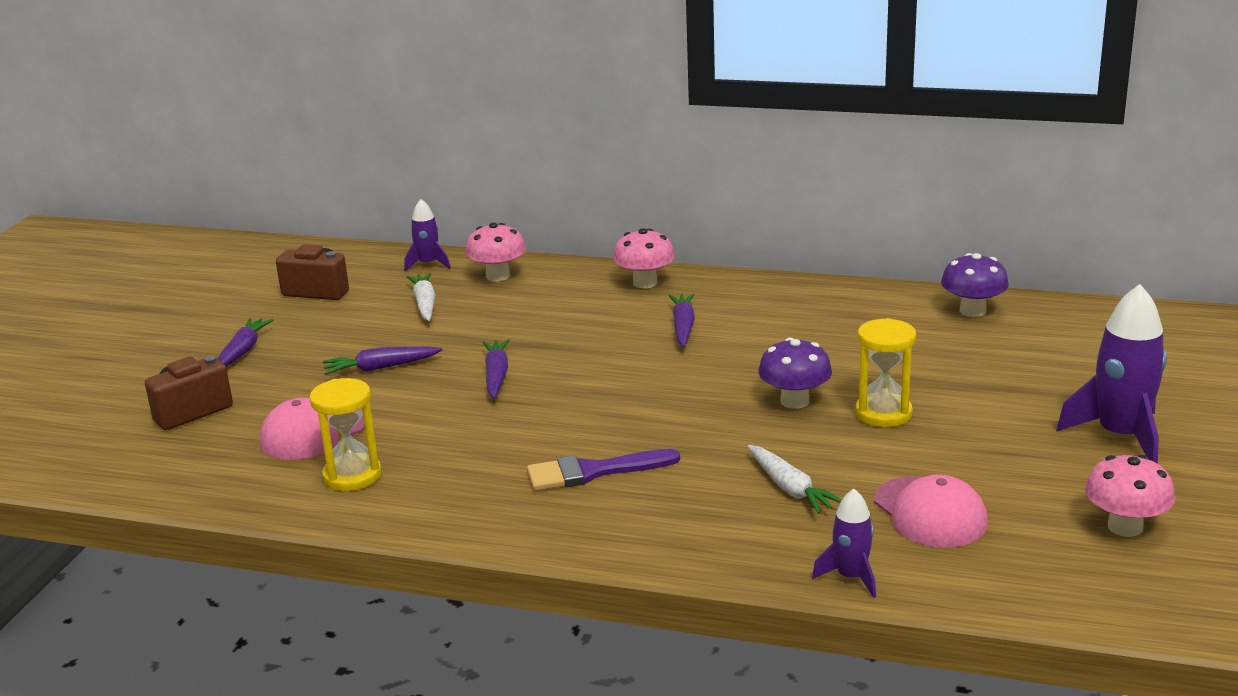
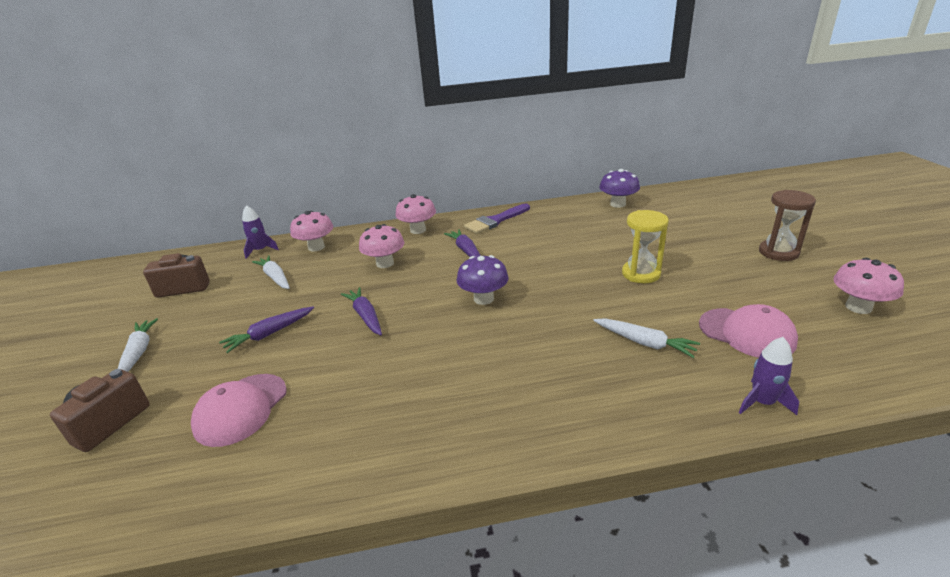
camera: 25 degrees left, 5 degrees up
purple carrot [217,318,274,367] -> white carrot [118,318,158,372]
yellow hourglass [310,378,382,491] -> none
purple brush [527,449,680,491] -> purple brush moved to [464,204,530,234]
purple mushroom [758,338,832,409] -> purple mushroom moved to [457,255,509,305]
purple rocket [1056,284,1167,464] -> brown hourglass [759,190,816,261]
none -> pink mushroom [359,224,404,268]

